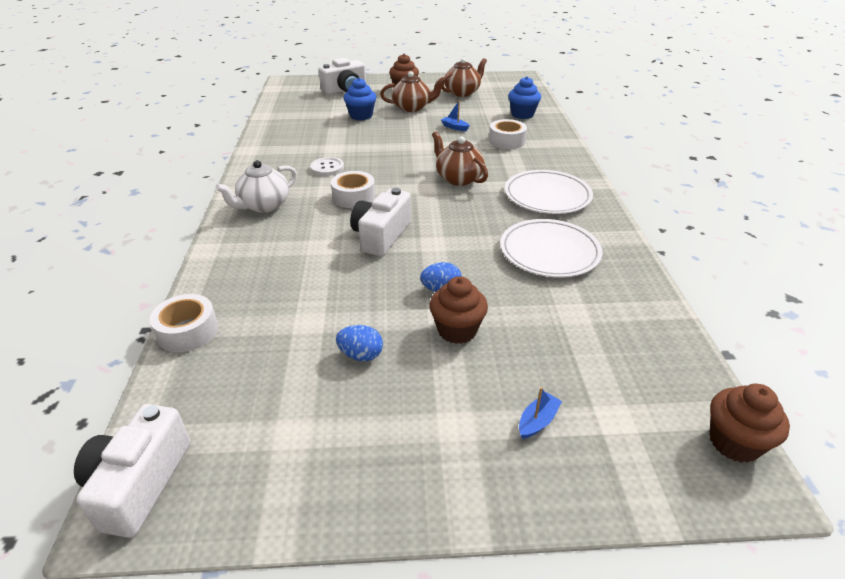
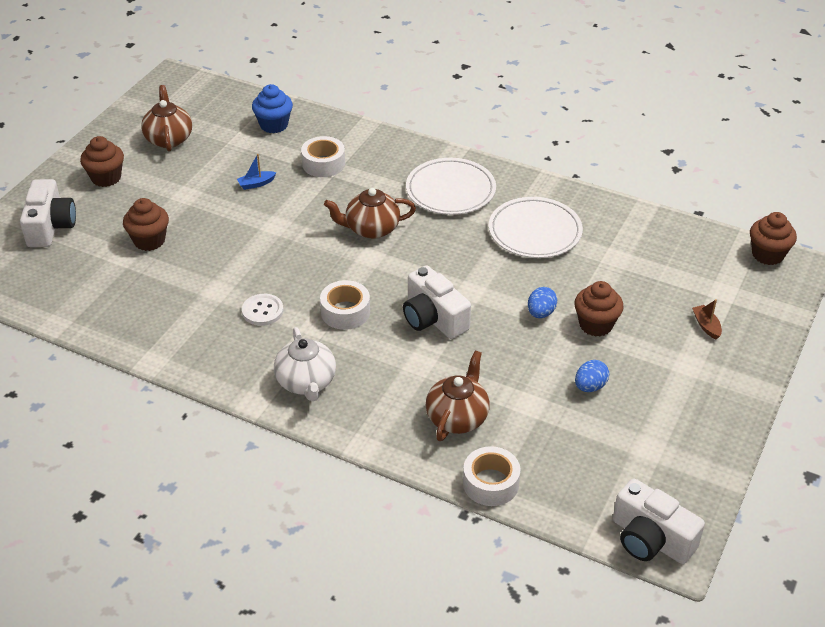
camera: 60 degrees left, 5 degrees up
blue cupcake [344,78,376,120] -> brown cupcake [123,198,169,251]
brown teapot [380,71,445,112] -> brown teapot moved to [426,351,490,441]
blue boat [519,387,562,439] -> brown boat [692,299,722,340]

